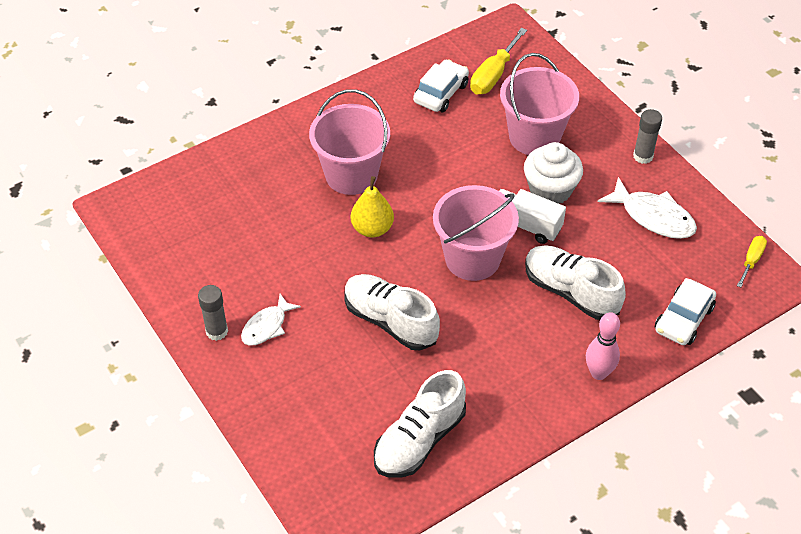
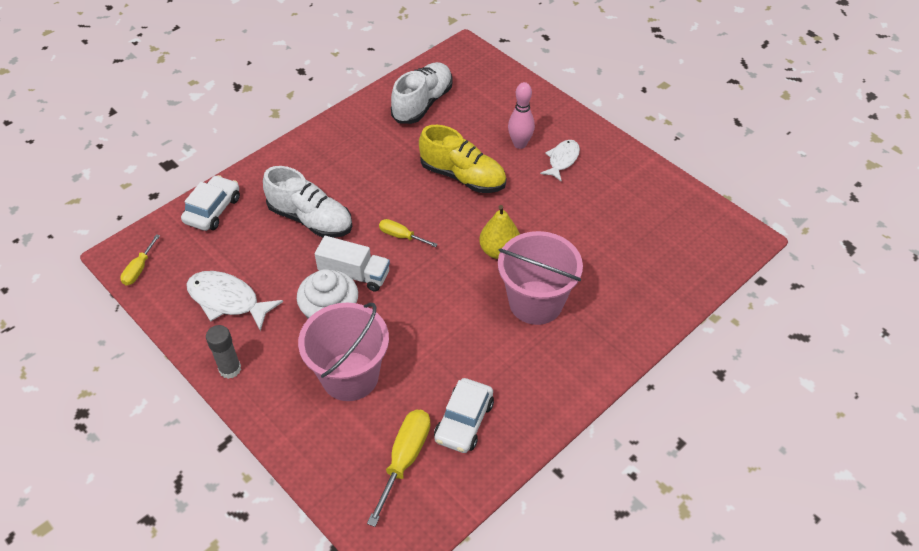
camera: 170 degrees right, 0 degrees up
grey glue stick [198,285,228,341] -> none
white shoe [344,274,440,350] -> yellow shoe [419,125,506,193]
pink bucket [433,185,519,281] -> yellow screwdriver [379,219,438,247]
pink bowling pin [586,312,620,380] -> pink bowling pin moved to [508,82,535,149]

